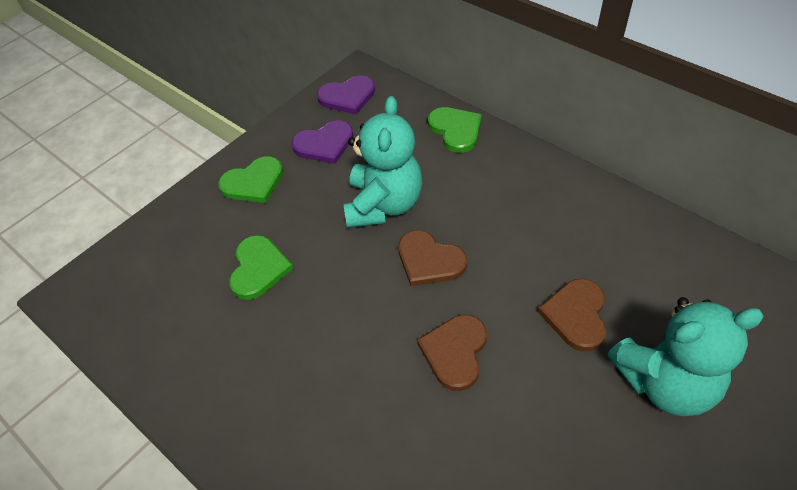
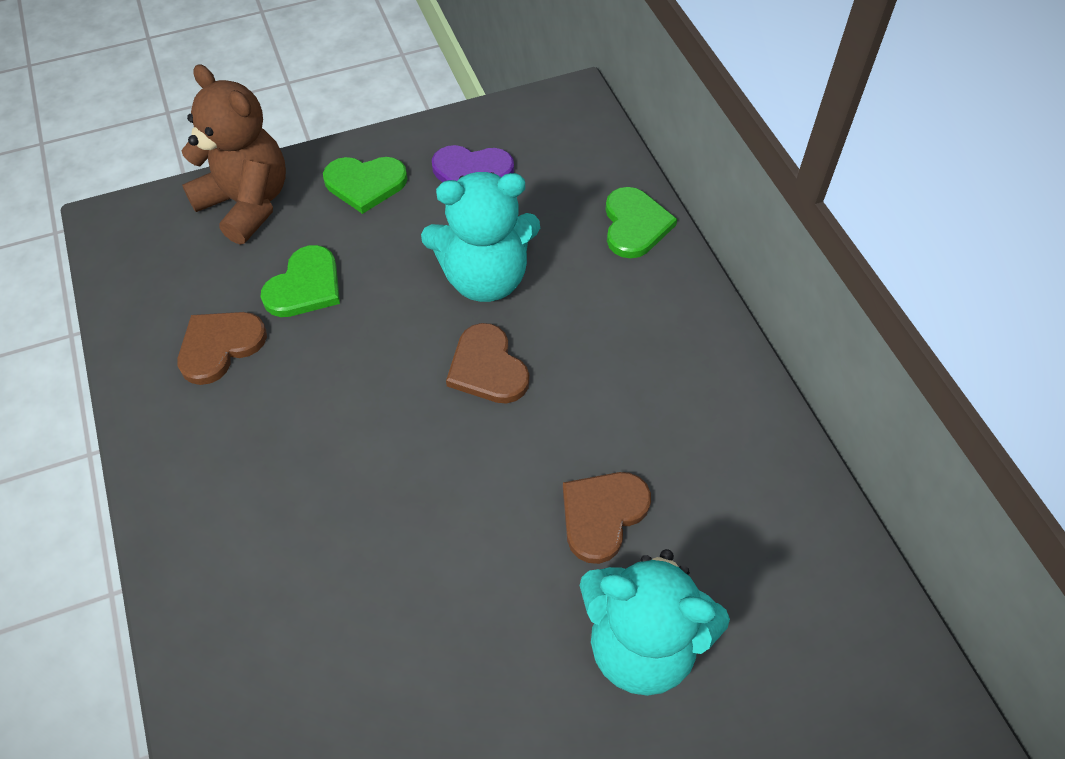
camera: 25 degrees right, 5 degrees up
purple heart [317,75,375,114] -> none
turquoise teddy bear [344,96,422,228] -> turquoise teddy bear turned 45 degrees clockwise [421,172,540,302]
brown heart [417,315,487,391] -> brown heart moved to [177,312,267,385]
none -> brown teddy bear [181,64,286,245]

